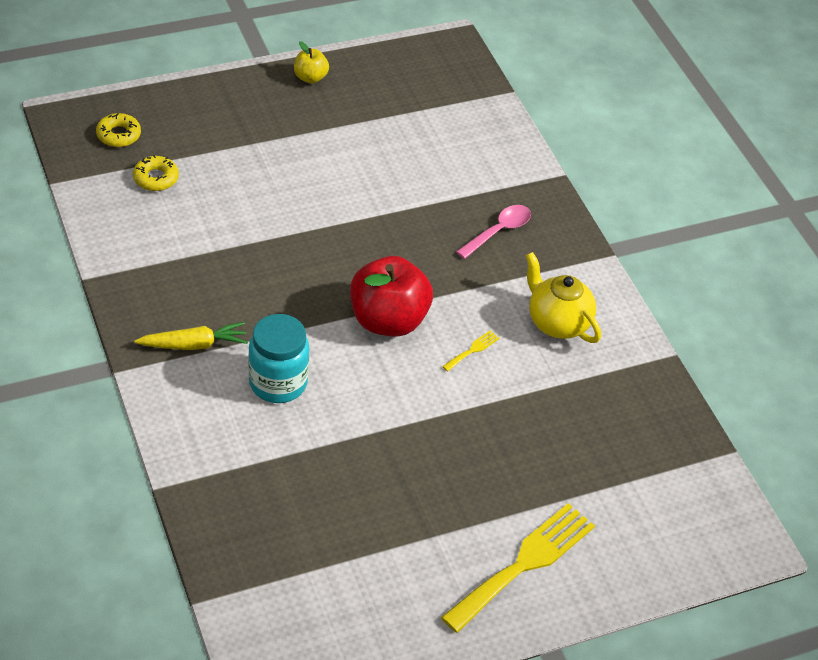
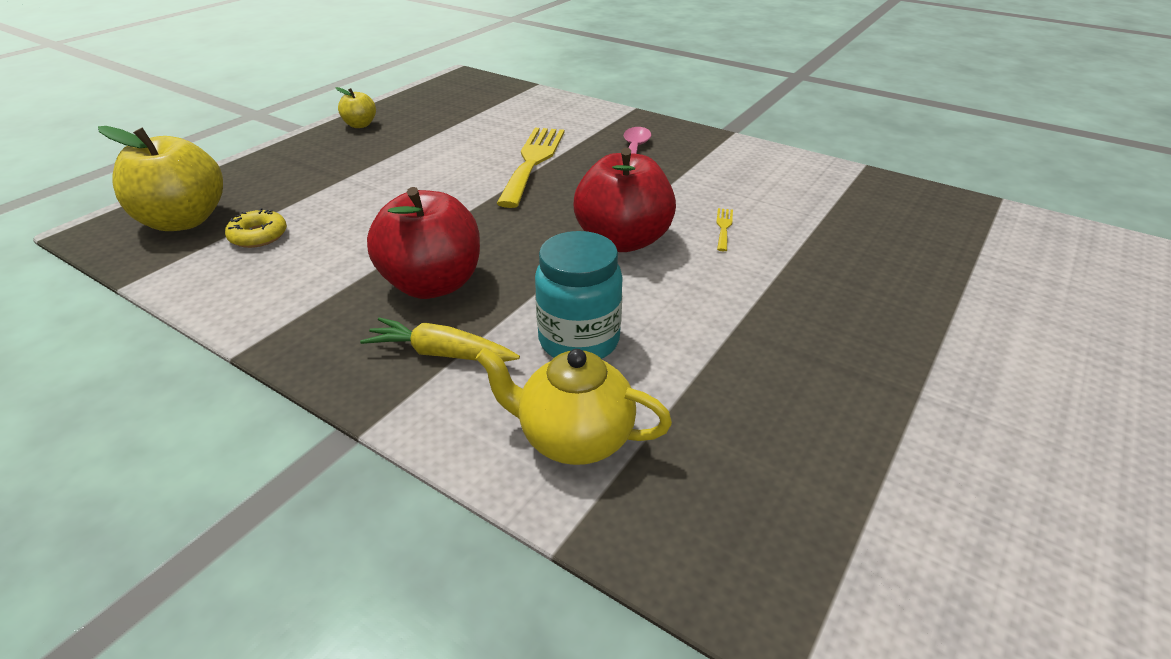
camera: 30 degrees left, 10 degrees down
yellow donut [96,113,141,147] -> yellow apple [98,126,223,231]
yellow carrot [134,322,248,350] -> yellow carrot turned 120 degrees counterclockwise [360,317,520,362]
yellow fork [441,503,595,633] -> yellow fork moved to [496,128,565,208]
yellow teapot [525,252,601,343] -> yellow teapot moved to [476,347,672,465]
none -> red apple [367,187,480,299]

